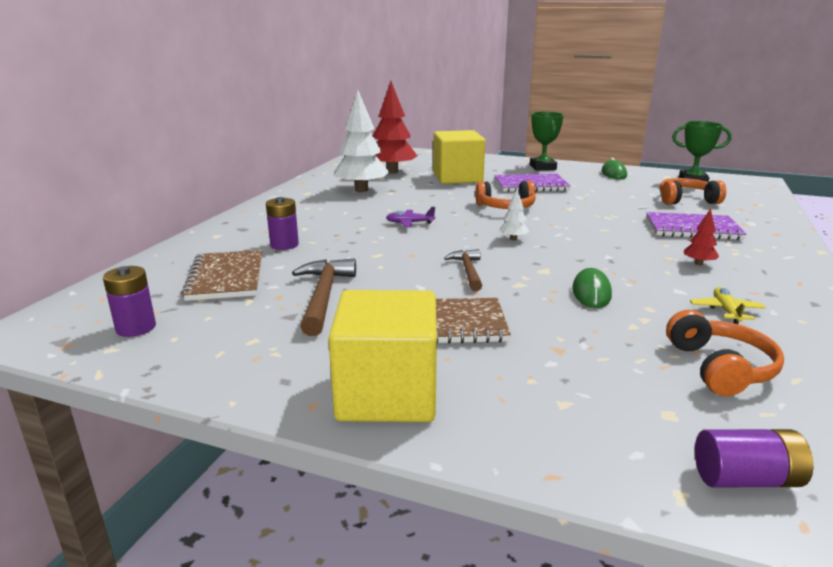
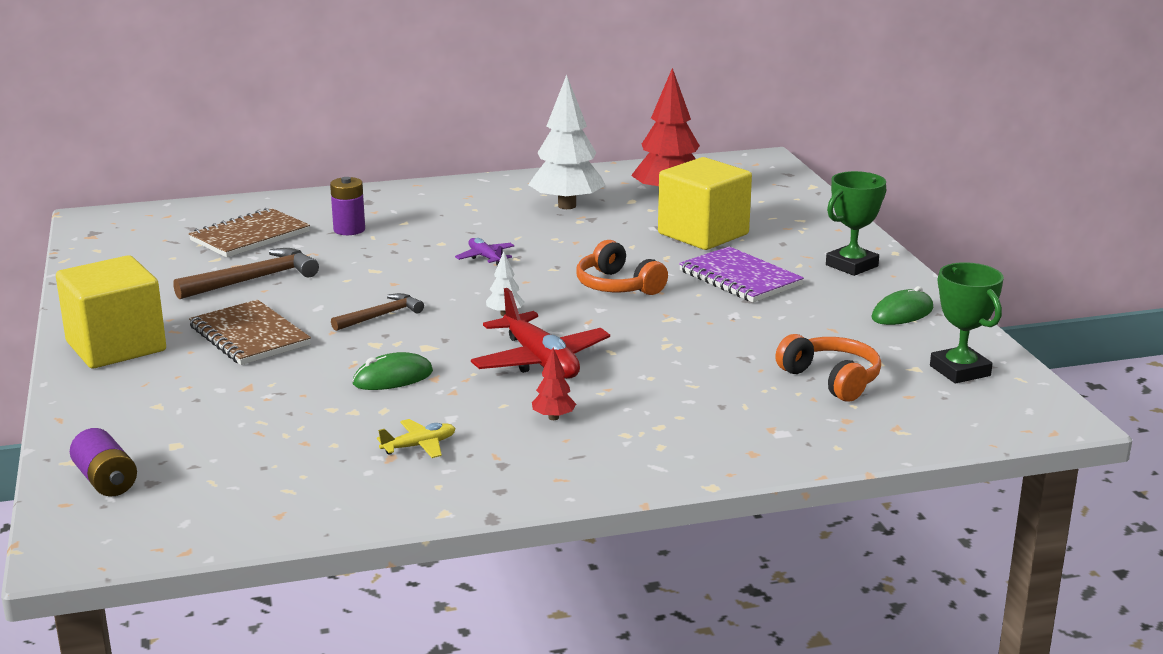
camera: 55 degrees right, 0 degrees up
purple battery [103,266,156,337] -> none
purple notebook [646,212,747,240] -> none
orange headphones [666,310,784,396] -> none
none -> red plane [471,288,610,379]

